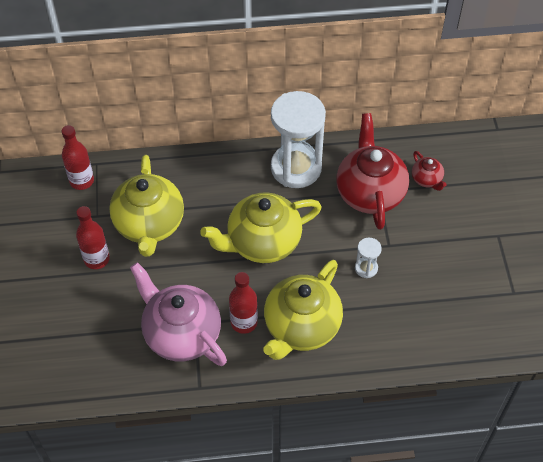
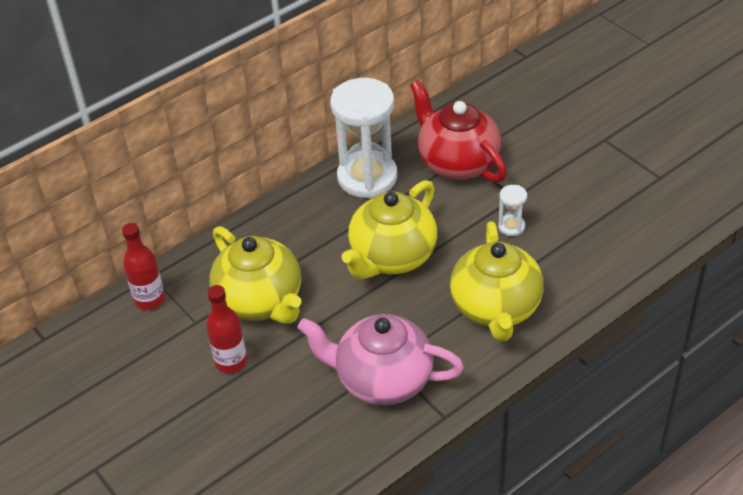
camera: 30 degrees left, 10 degrees down
red bottle [229,272,258,334] -> none
red teapot [412,151,447,191] -> none

